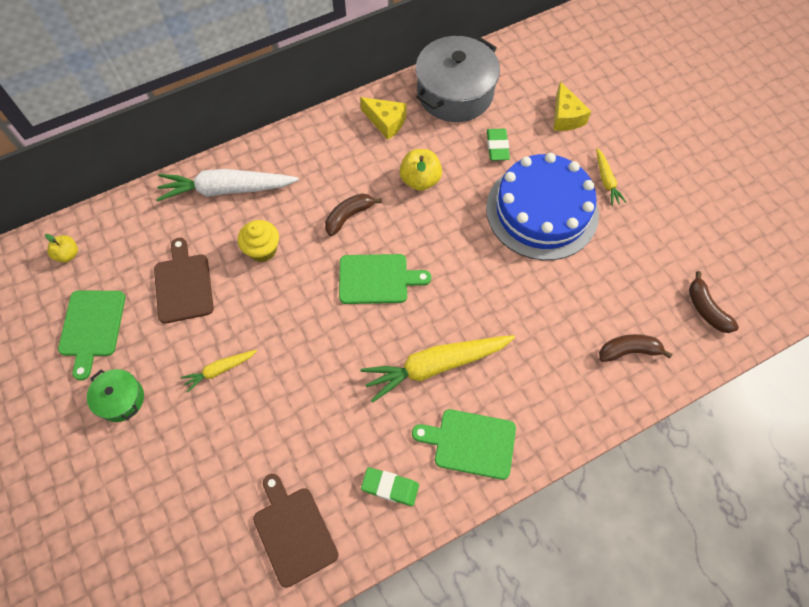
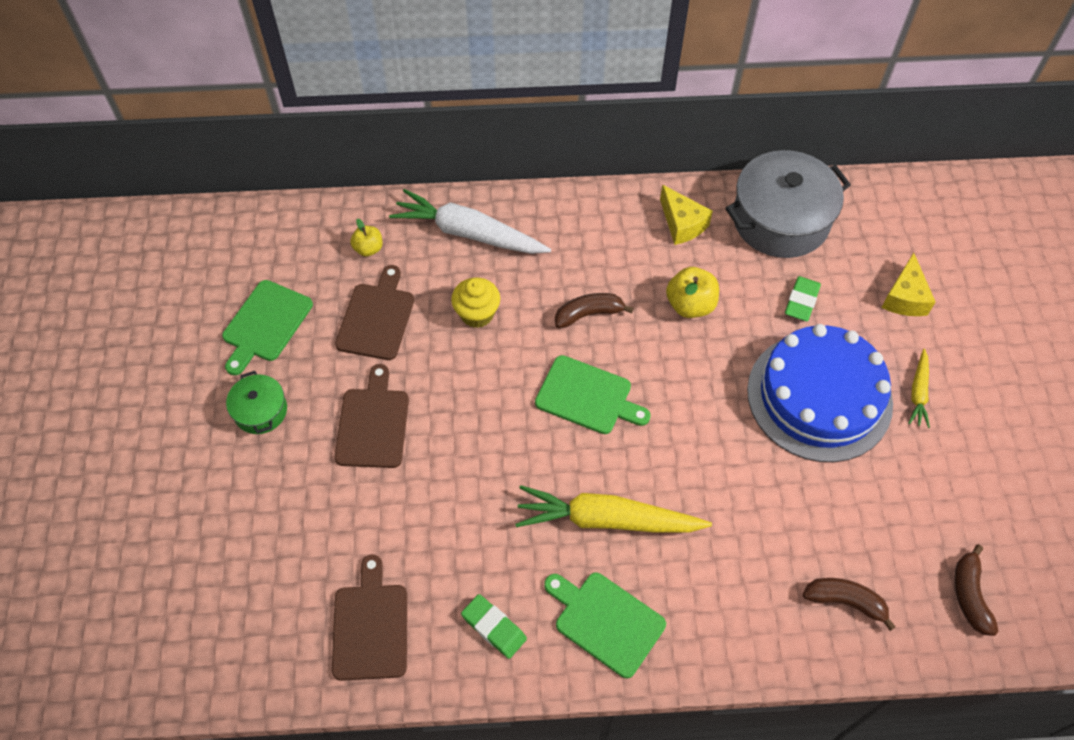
camera: 25 degrees right, 5 degrees down
yellow apple [45,234,78,263] -> yellow apple moved to [350,219,383,257]
yellow carrot [181,350,257,393] -> brown cutting board [334,364,409,468]

